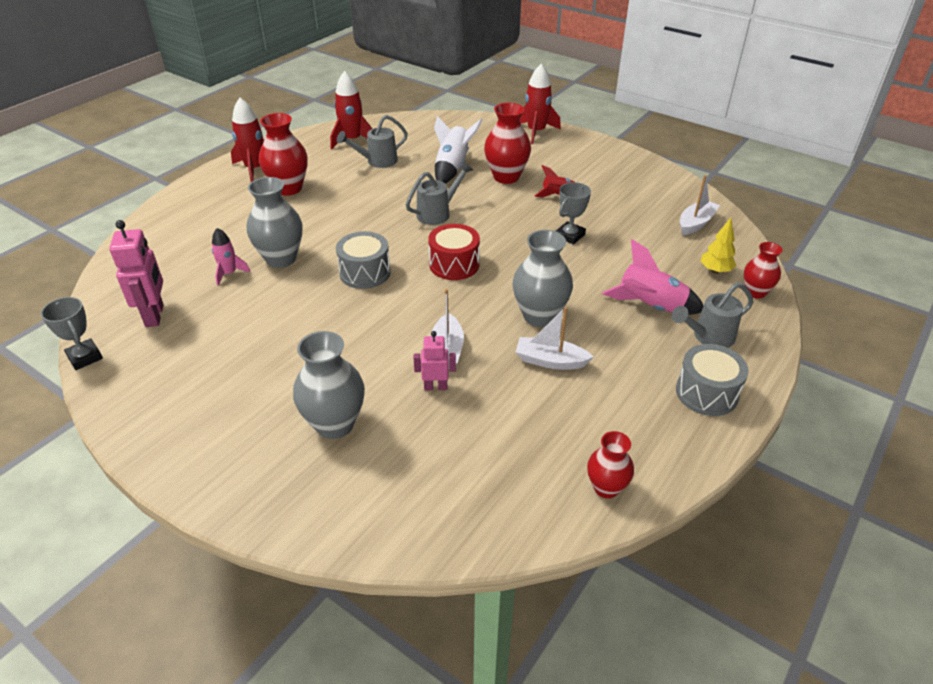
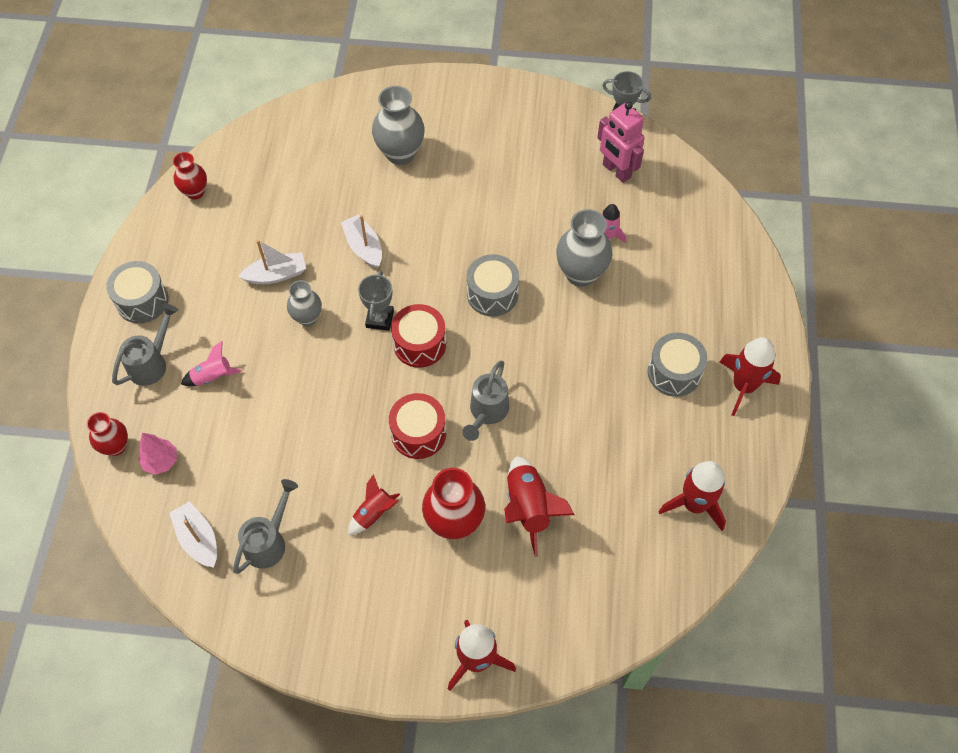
camera: 150 degrees right, 20 degrees up
red vase [259,113,308,196] -> grey drum [648,332,707,397]
grey watering can [337,115,408,168] -> grey watering can moved to [233,479,298,574]
pink robot [414,331,456,390] -> none
white rocket [434,116,483,184] -> red rocket [504,456,575,557]
grey vase [513,230,573,327] -> grey vase [287,280,322,326], size x0.61
grey trophy [556,182,591,245] -> grey trophy moved to [358,271,394,331]
pink rocket [602,239,703,315] -> pink rocket [181,341,242,387], size x0.61
white boat [680,175,720,235] -> white boat turned 135 degrees clockwise [170,501,217,568]
yellow tree [700,218,737,274] -> pink tree [138,433,177,475]
none -> red drum [389,393,446,459]

